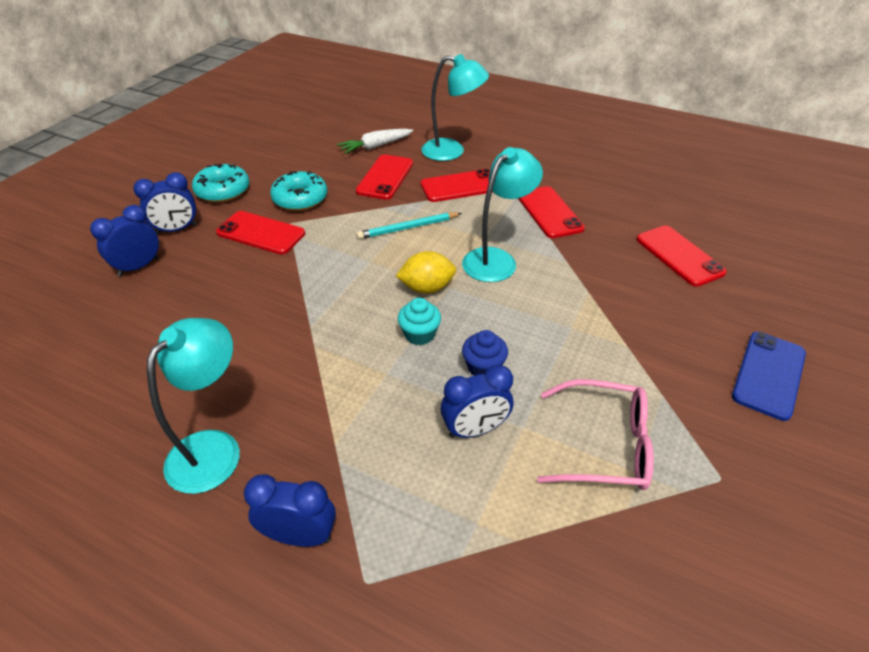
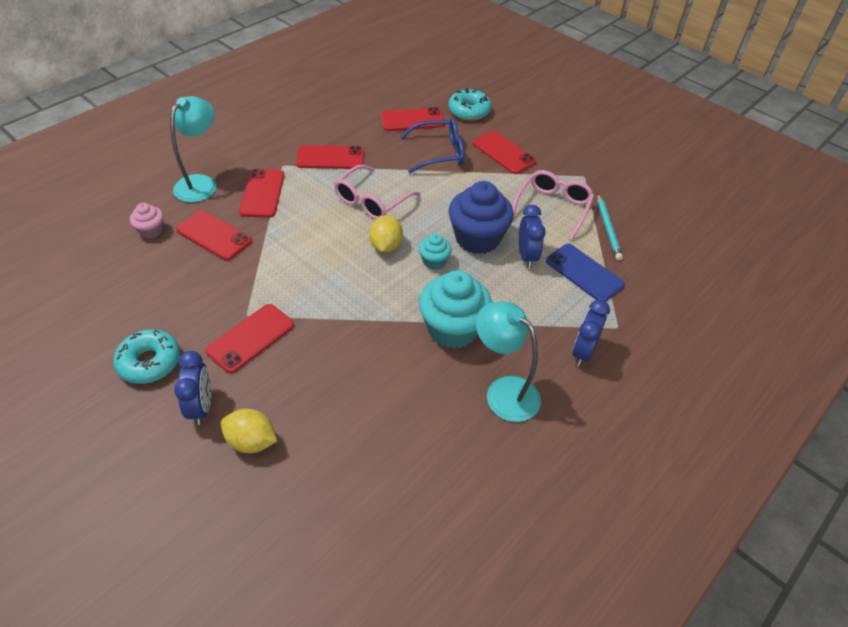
camera: 75 degrees left, 5 degrees up
blue clock [90,205,159,276] -> yellow lemon [221,409,277,453]
turquoise donut [270,171,327,211] -> turquoise donut moved to [448,88,492,121]
white carrot [337,129,413,154] -> pink cupcake [130,203,163,238]
turquoise pencil [357,213,462,239] -> turquoise pencil moved to [597,194,623,260]
turquoise lamp [462,147,543,282] -> pink glasses [334,165,420,219]
blue cupcake [462,330,508,376] -> blue cupcake [448,181,514,254], size x2.02
blue phone [732,332,806,421] -> blue phone moved to [546,244,625,301]
none -> blue glasses [400,118,464,173]
none -> turquoise cupcake [419,270,492,349]
none -> red phone [473,131,536,174]

